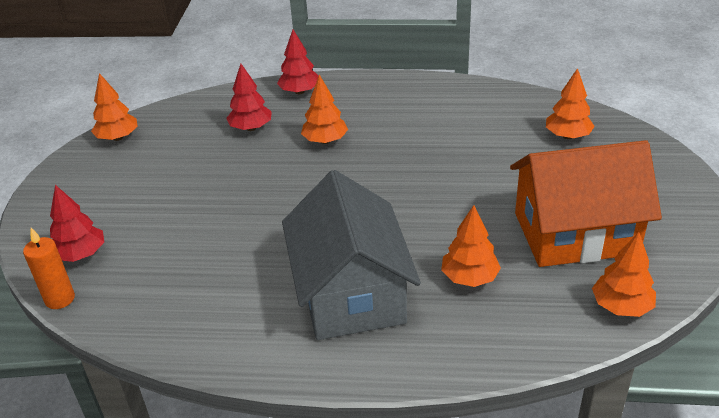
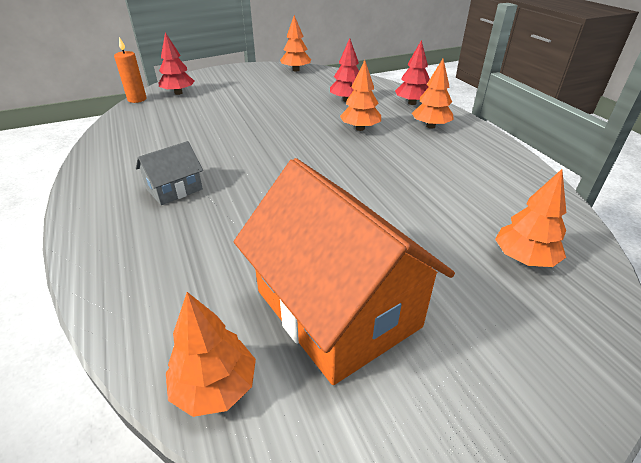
camera: 60 degrees right, 0 degrees up
grey house [282,170,421,340] -> grey house [136,141,203,205], size x0.46
orange tree [441,205,501,287] -> orange tree moved to [412,59,454,129]

